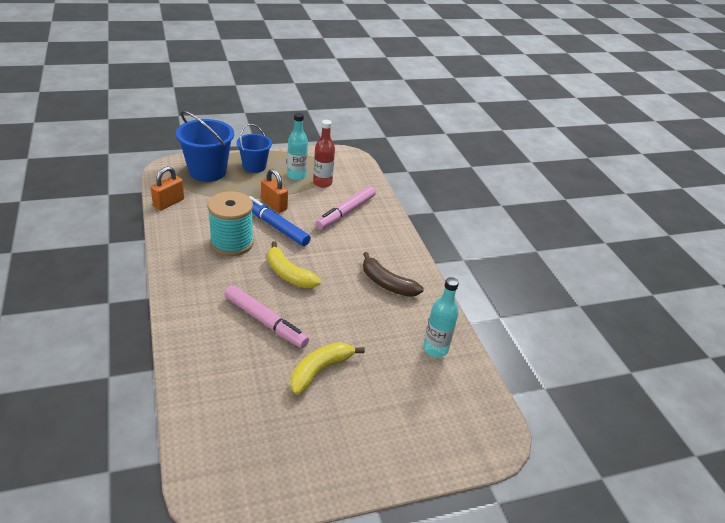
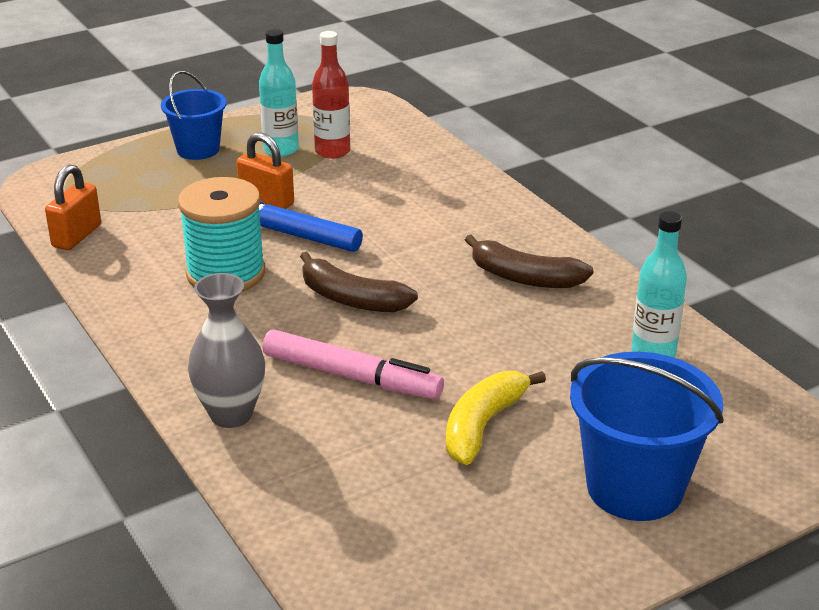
camera: 10 degrees left, 5 degrees down
blue bucket [176,110,234,182] -> blue bucket moved to [570,352,724,521]
yellow banana [268,242,321,288] -> brown banana [300,252,418,312]
pink marker [315,186,376,230] -> none
none -> grey vase [188,273,265,428]

